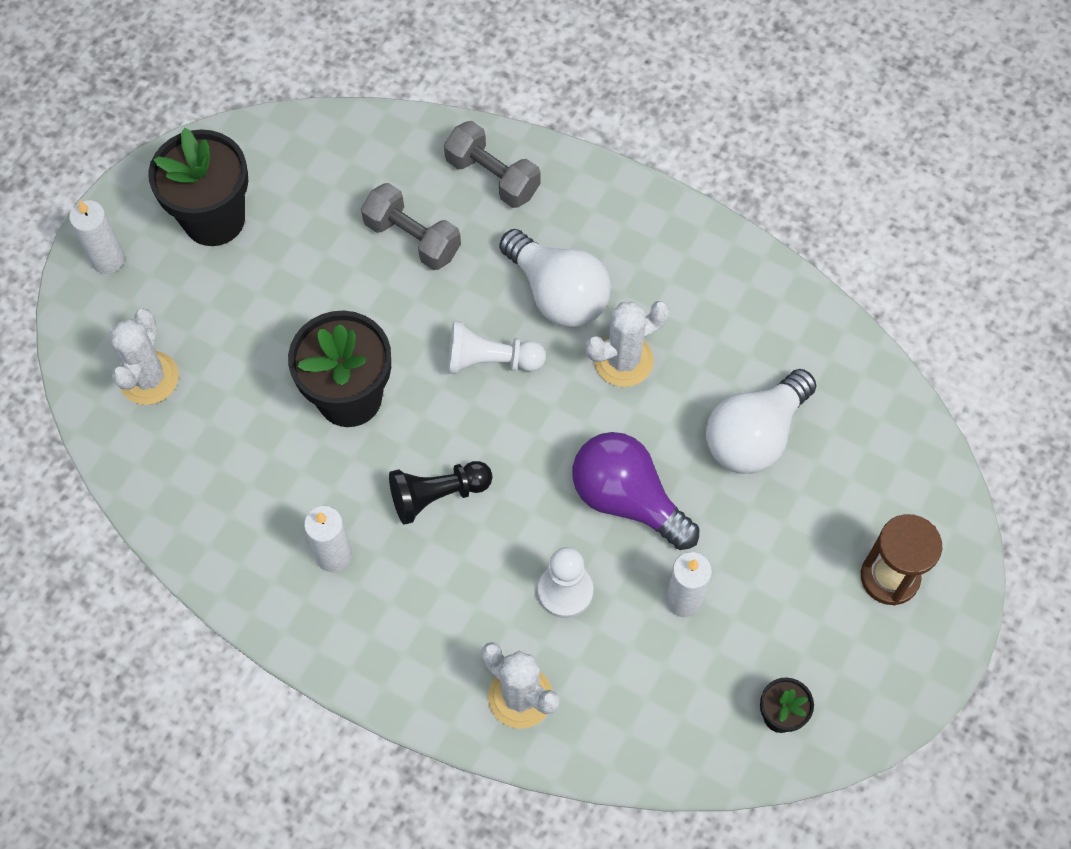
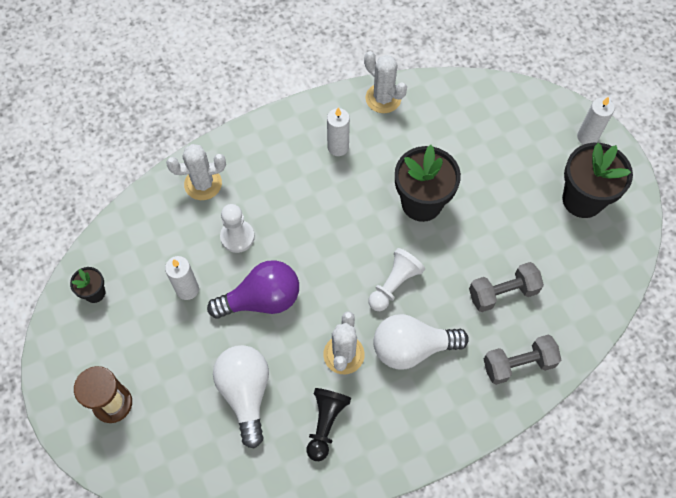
camera: 125 degrees right, 0 degrees up
white cactus [110,309,179,405] -> white cactus moved to [364,51,407,113]
black pawn [389,461,492,525] -> black pawn moved to [307,388,351,461]

